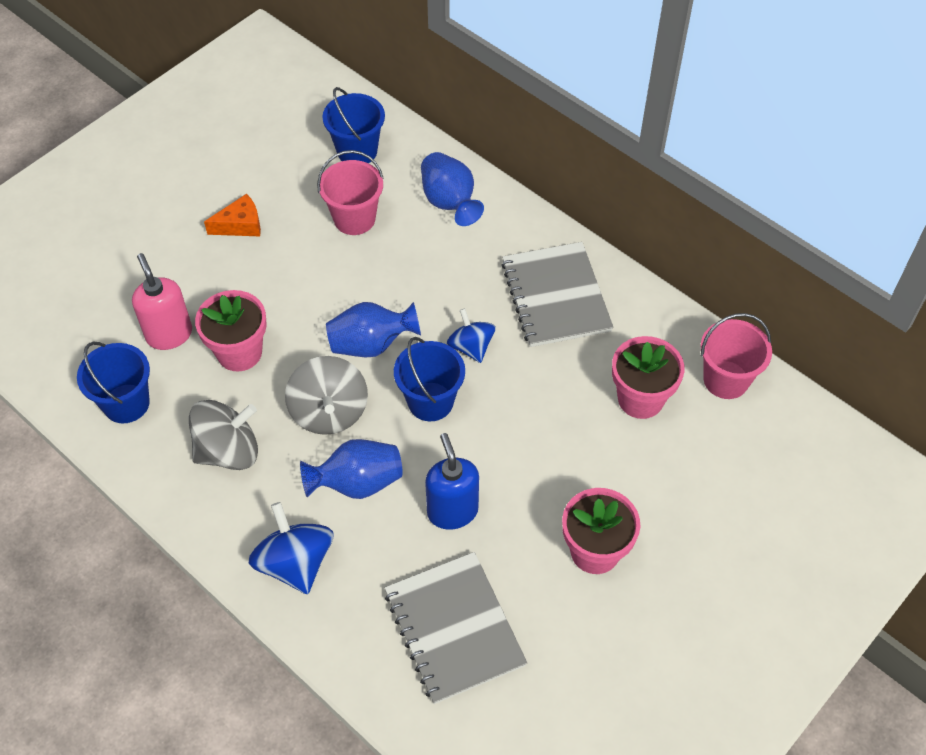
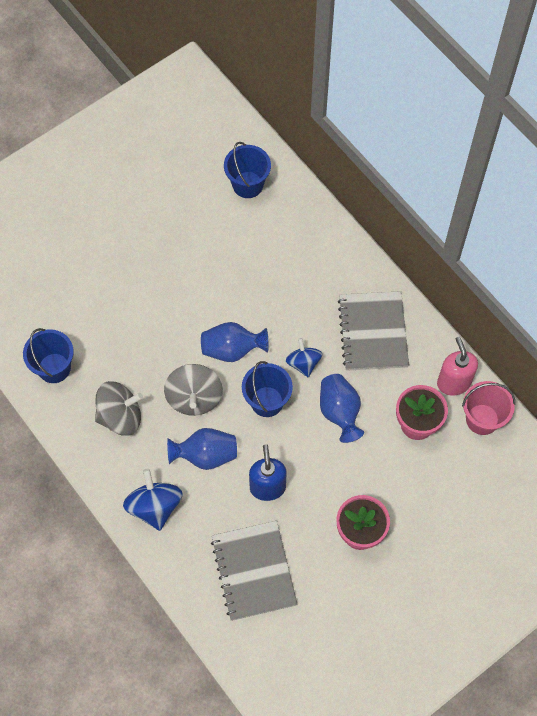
camera: 10 degrees right, 10 degrees up
pink soap dispenser [132,253,192,350] -> pink soap dispenser moved to [437,337,478,396]
pink flower pot [195,290,267,371] -> none
orange cheese [204,194,261,237] -> none
pink bucket [317,150,383,235] -> none
blue vase [421,152,484,226] -> blue vase moved to [320,374,364,443]

